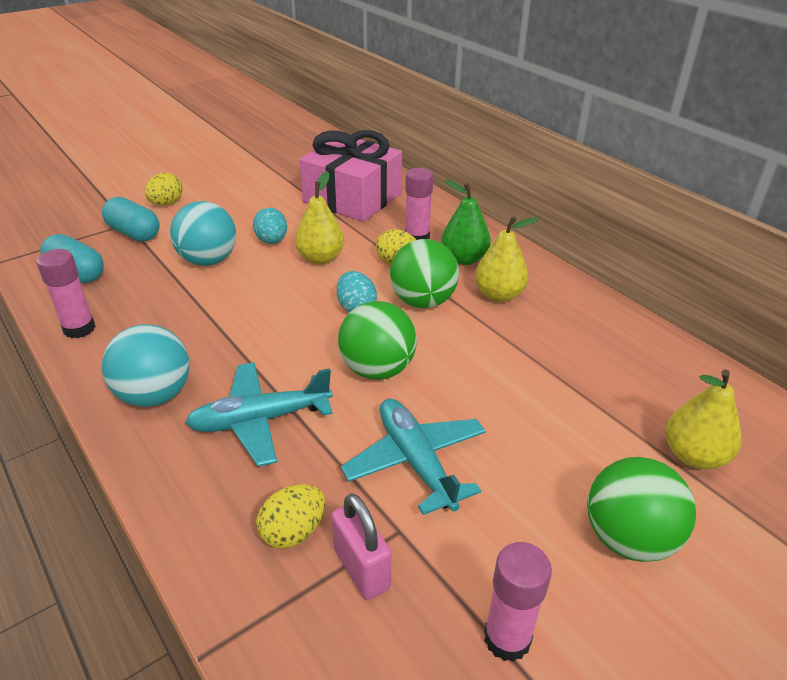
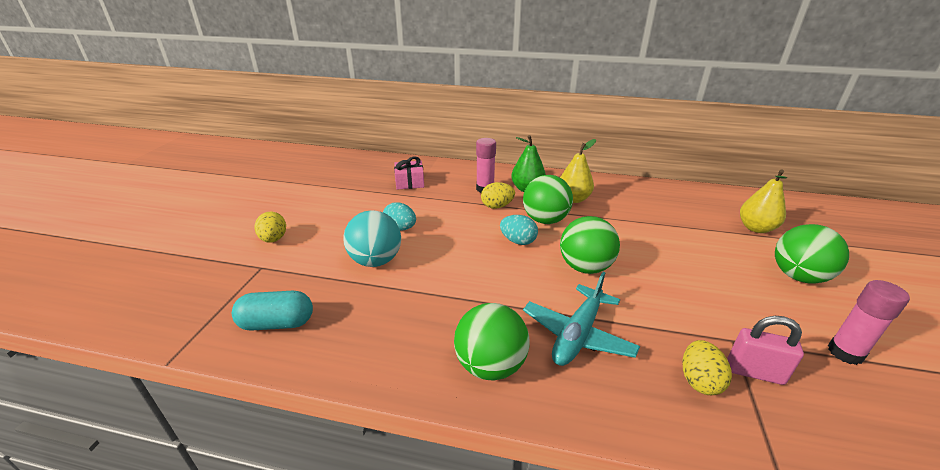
camera: 40 degrees left, 5 degrees down
pink glue stick [37,249,96,338] -> none
turquoise capsule [102,197,160,241] -> none
turquoise ball [102,324,190,407] -> green ball [454,303,530,380]
yellow pear [295,171,344,265] -> none
pink gift [299,130,402,222] -> pink gift [394,156,424,190], size x0.48
turquoise plane [341,398,486,515] -> none

